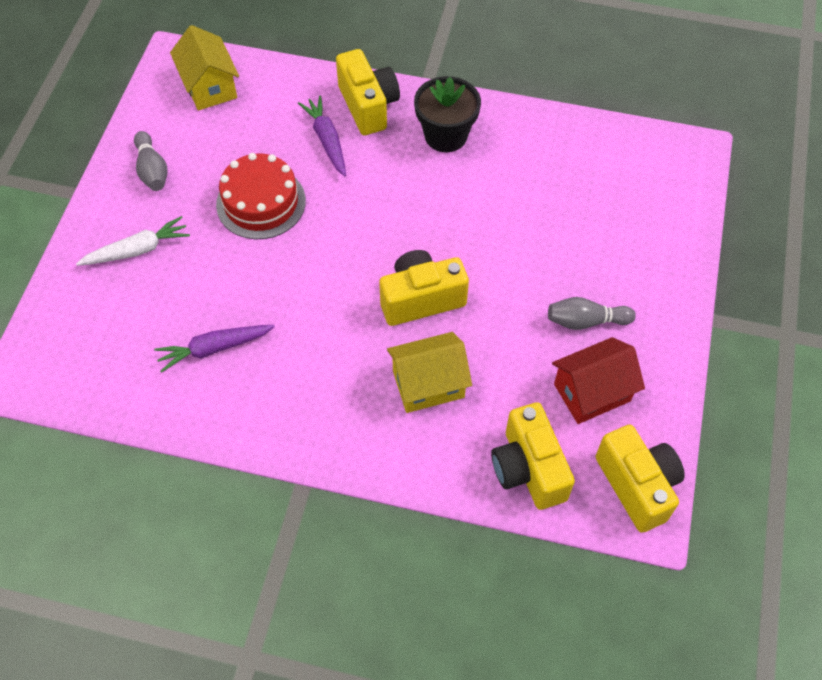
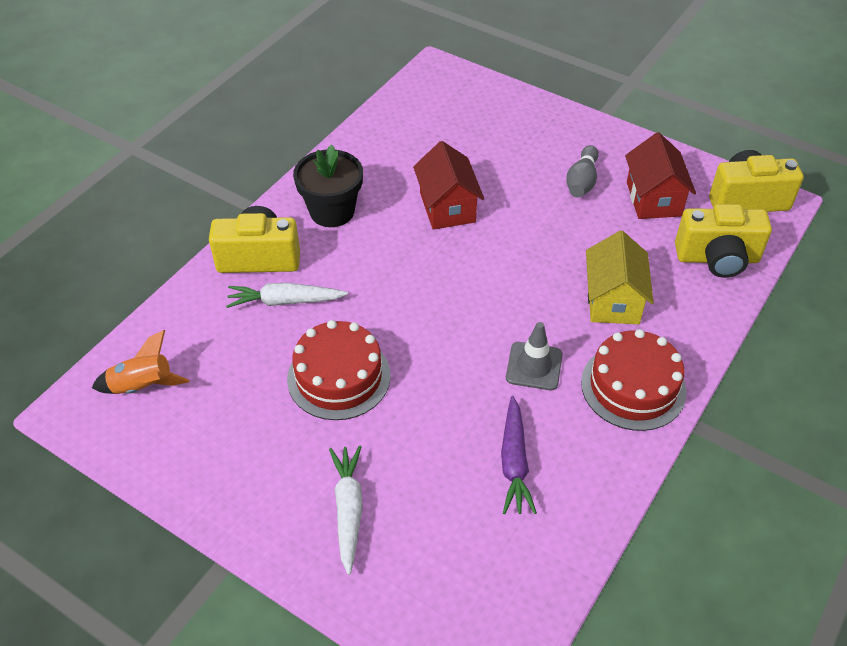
camera: 70 degrees left, 10 degrees down
grey bowling pin [134,131,167,191] -> none
yellow house [170,25,239,110] -> orange rocket [92,330,190,394]
purple carrot [298,95,346,176] -> white carrot [226,283,348,308]
yellow camera [379,250,469,326] -> none
none -> red house [413,141,484,230]
none -> grey traffic cone [506,322,563,390]
none -> red cake [581,329,687,431]

